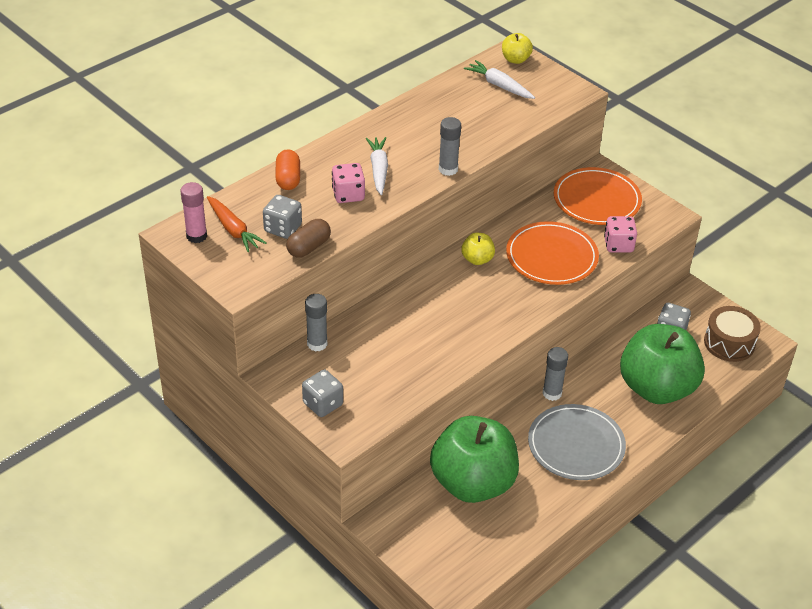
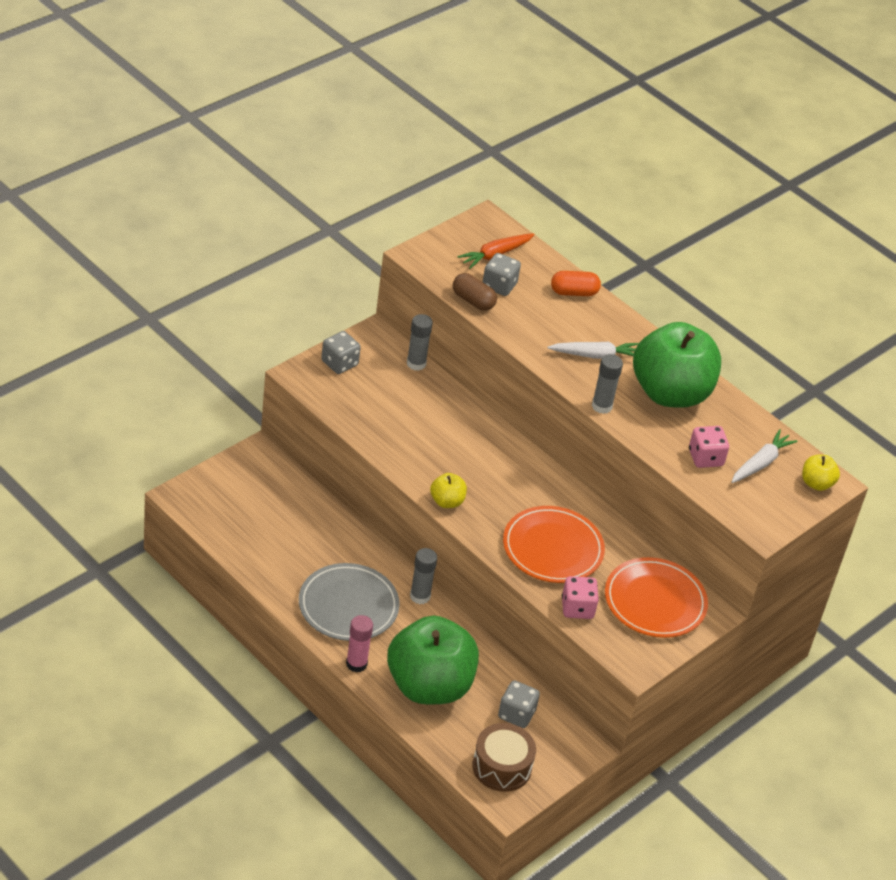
camera: 85 degrees right, 0 degrees up
pink glue stick [181,182,207,243] -> pink glue stick moved to [346,615,373,672]
pink dice [332,163,365,203] -> pink dice moved to [689,426,729,468]
green apple [430,416,519,503] -> green apple moved to [633,322,721,408]
yellow apple [461,233,495,265] -> yellow apple moved to [430,473,467,508]

